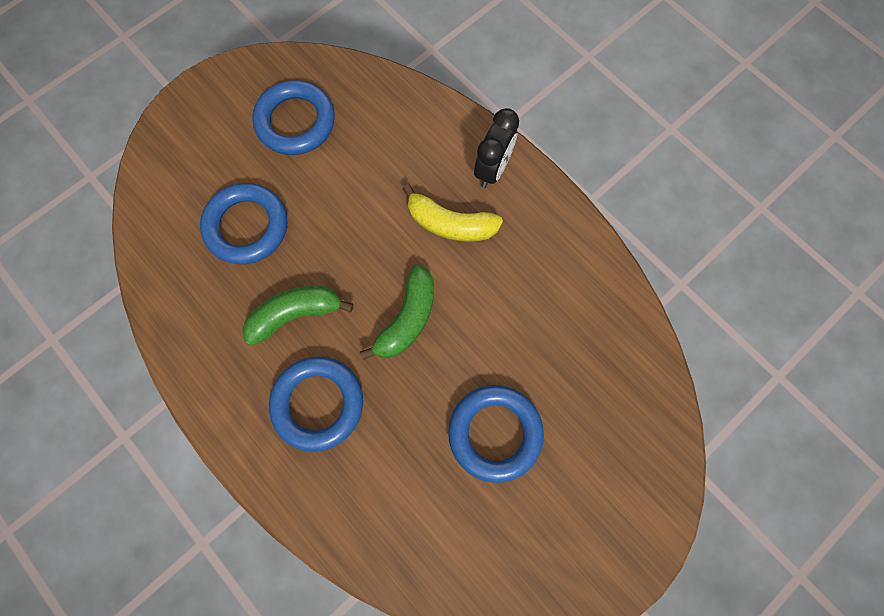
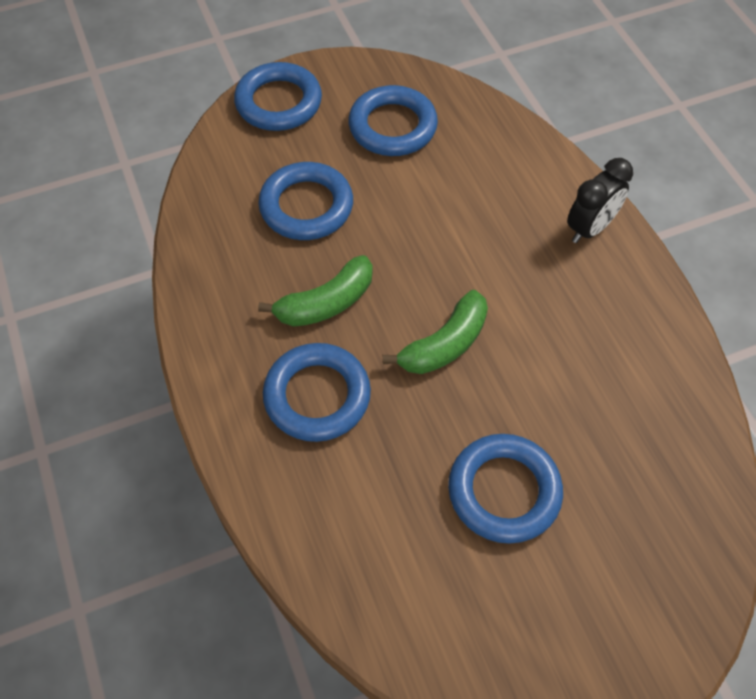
camera: 20 degrees right, 15 degrees down
green banana [242,285,354,346] -> green banana turned 150 degrees clockwise [258,255,373,327]
yellow banana [403,184,503,242] -> none
none -> blue ring [234,62,322,131]

